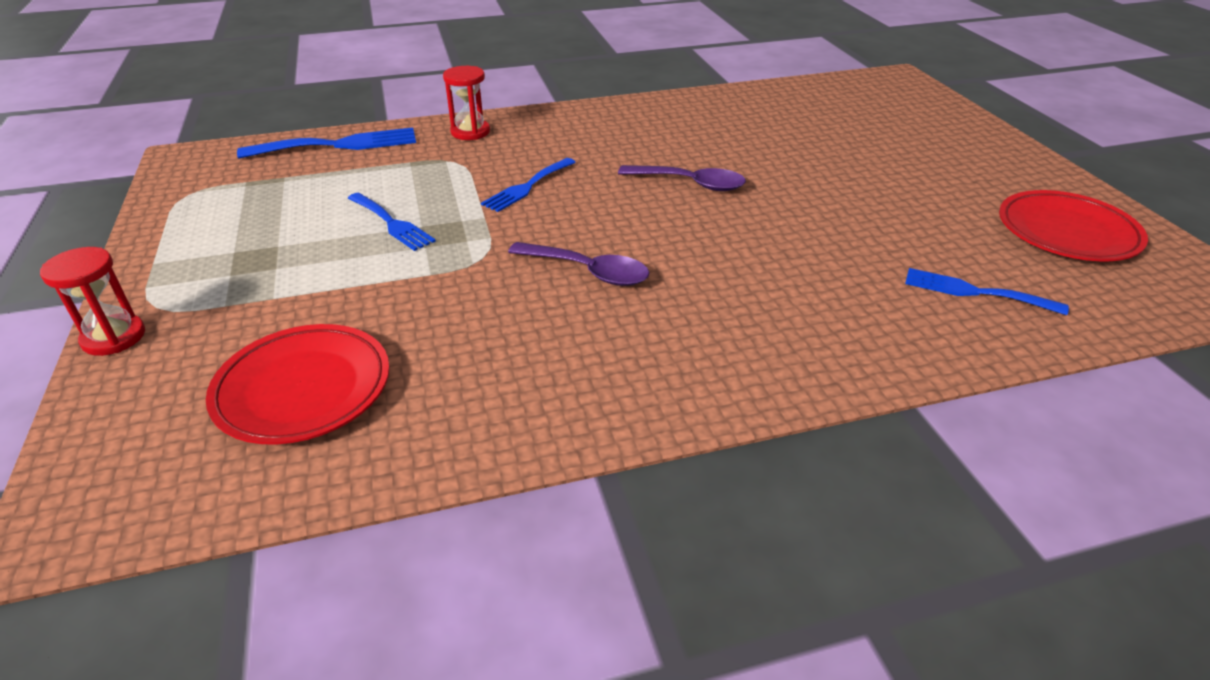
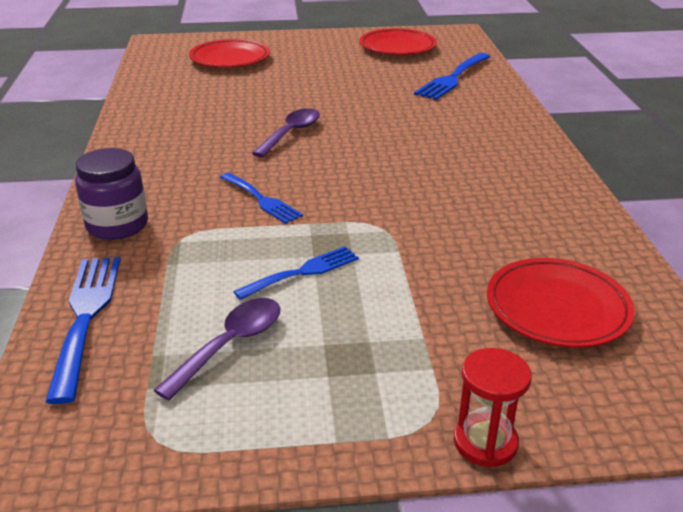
camera: 80 degrees left, 5 degrees down
red hourglass [443,66,490,140] -> purple jar [75,148,148,240]
purple spoon [508,242,649,286] -> purple spoon moved to [154,298,281,401]
blue fork [905,268,1069,315] -> blue fork [414,53,490,100], size x1.52
none -> red plate [189,39,270,68]

